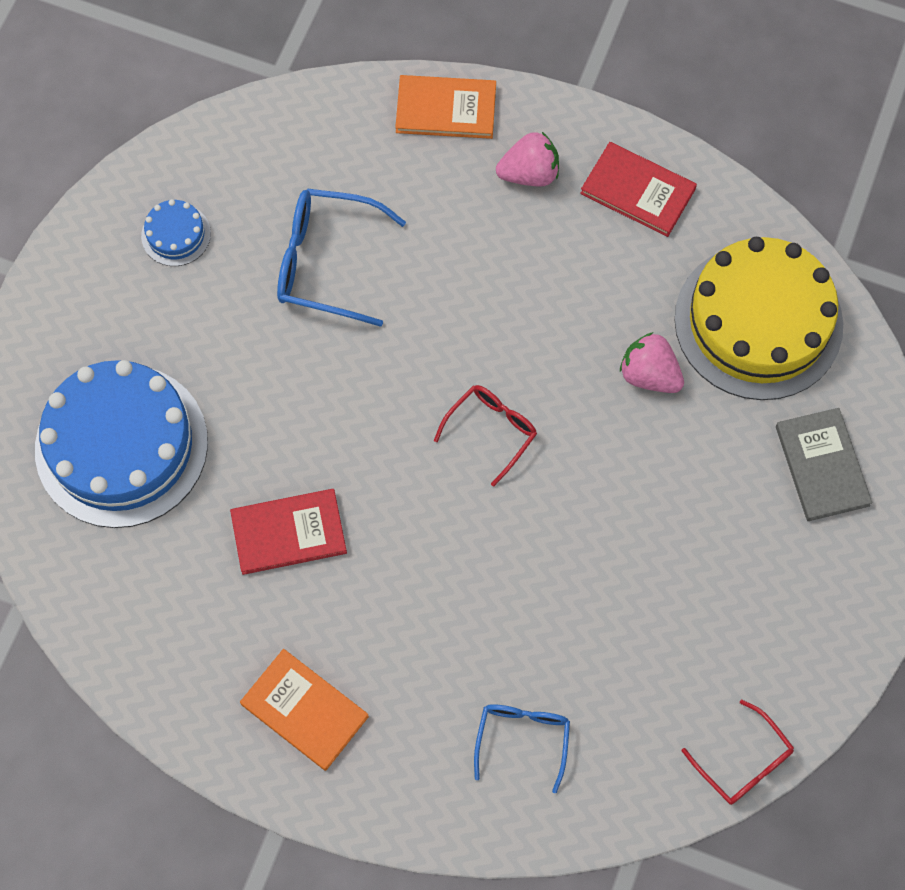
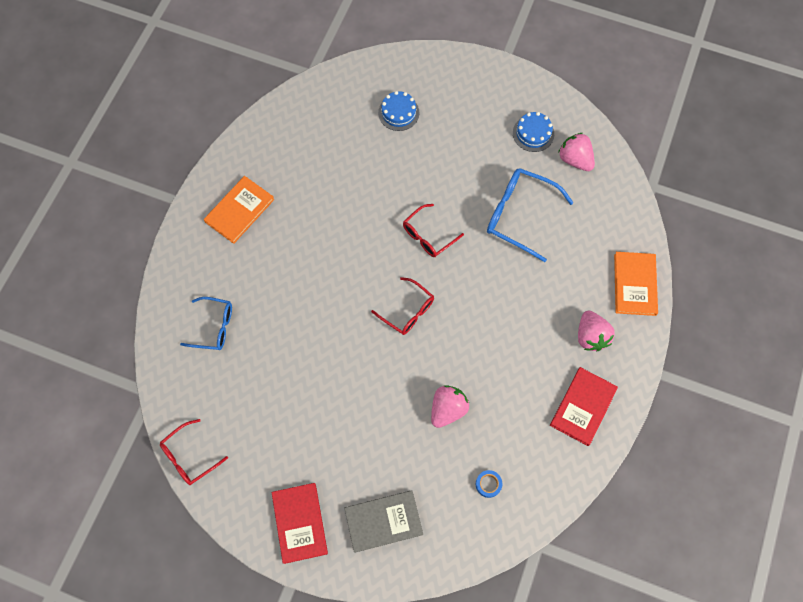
camera: 90 degrees right, 0 degrees up
blue cake [35,360,208,528] -> blue cake [378,91,419,131], size x0.42
red book [230,489,347,575] -> red book moved to [271,483,328,564]
blue glasses [277,188,406,327] -> blue glasses turned 75 degrees counterclockwise [487,168,574,262]
yellow cake [674,237,843,400] -> blue tape [476,470,502,498]
none -> red glasses [403,204,464,257]
none -> pink strawberry [558,133,595,171]

